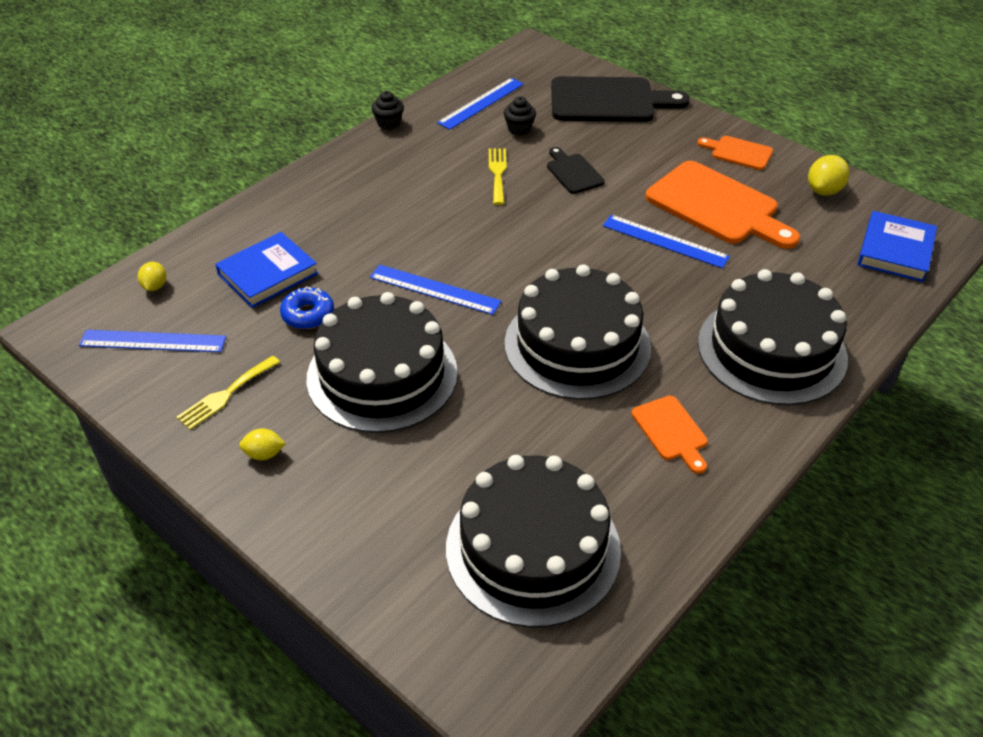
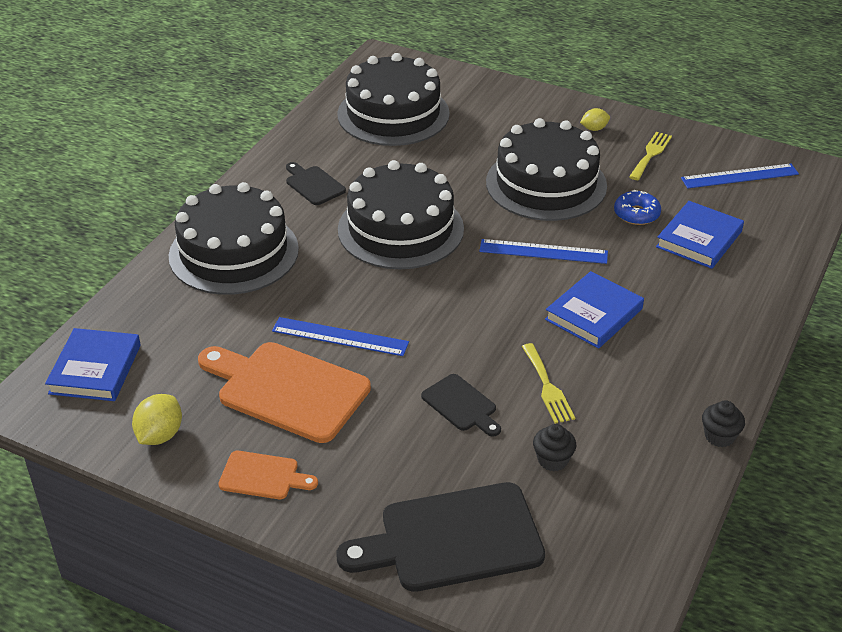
camera: 165 degrees right, 5 degrees down
yellow lemon [138,262,166,291] -> none
blue ruler [437,78,524,130] -> none
orange cutting board [631,396,708,474] -> black cutting board [286,162,346,205]
none -> blue book [545,271,644,349]

